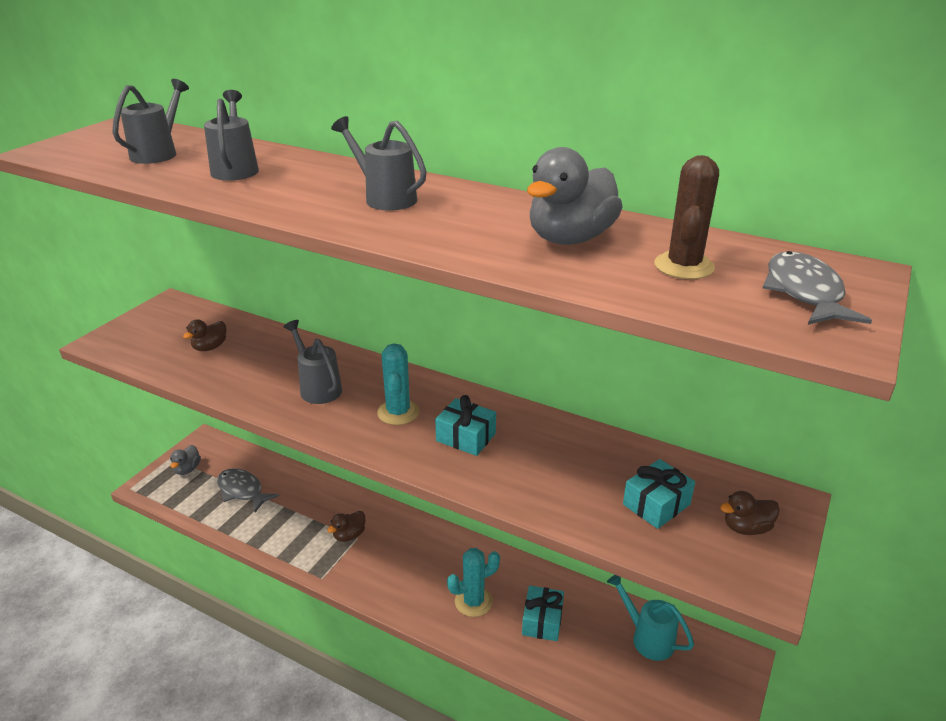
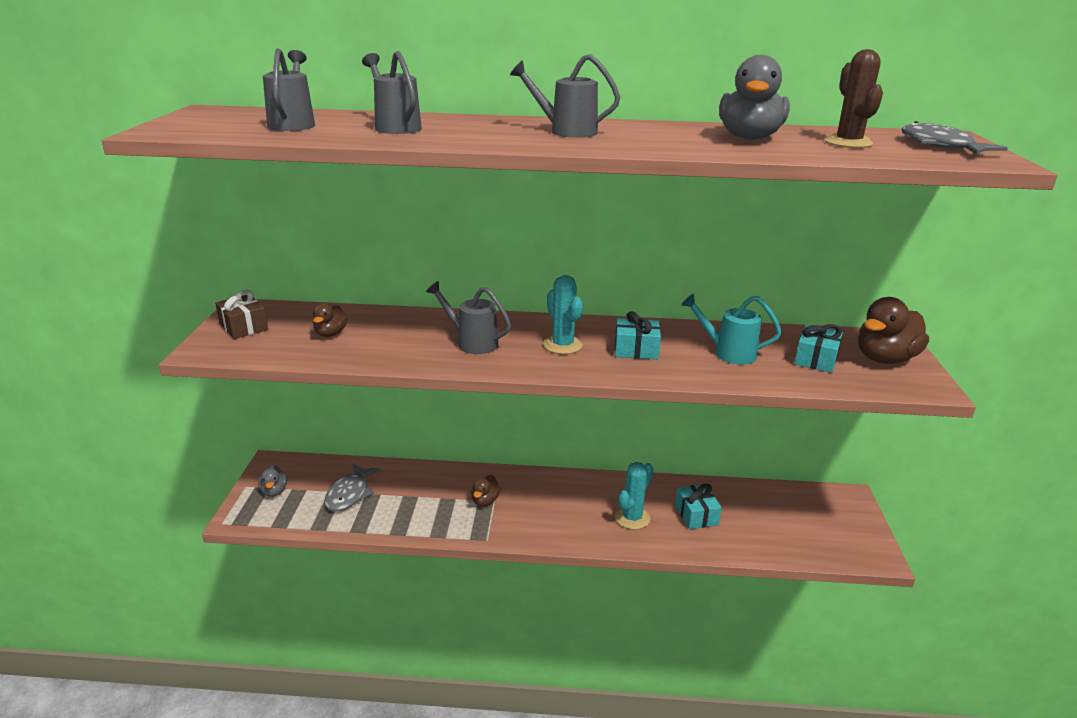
camera: 25 degrees left, 5 degrees down
grey fish [217,468,279,512] -> grey fish turned 90 degrees counterclockwise [324,463,380,511]
turquoise watering can [607,575,694,661] -> turquoise watering can moved to [682,294,782,364]
brown duck [720,491,780,535] -> brown duck [858,297,929,364], size x1.85
none -> brown gift [215,290,268,339]

